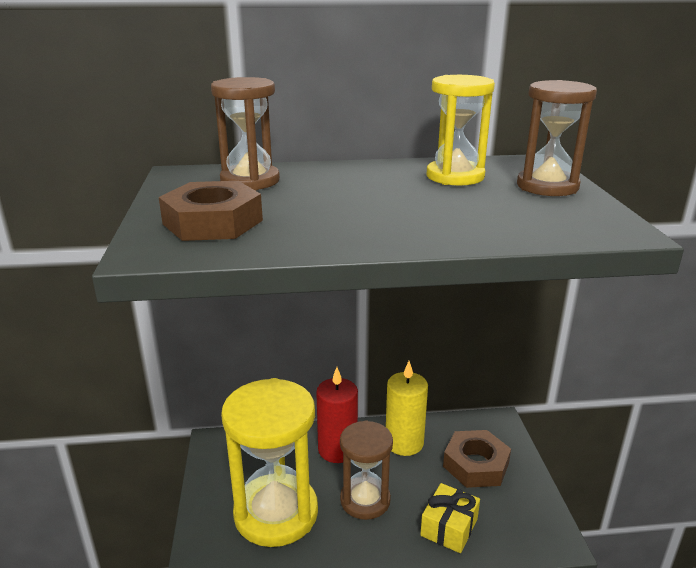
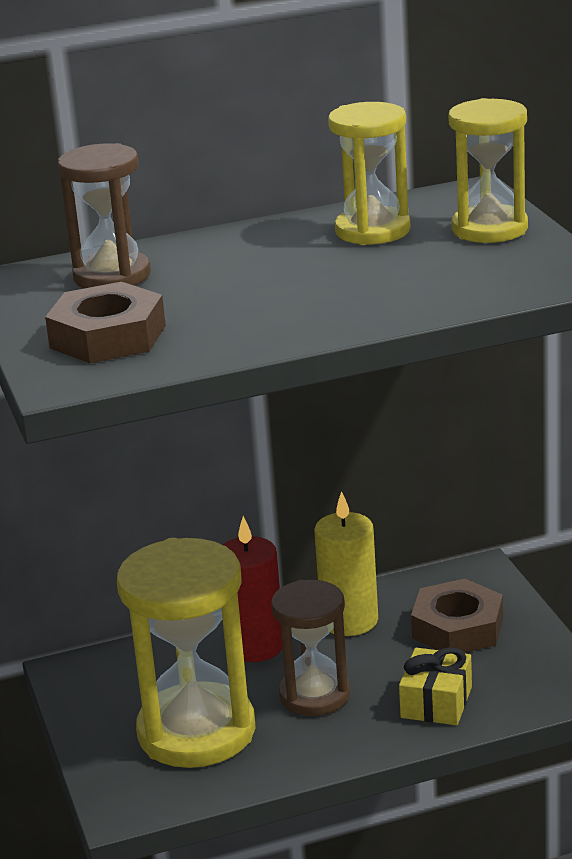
camera: 10 degrees left, 0 degrees up
brown hourglass [517,80,597,196] -> yellow hourglass [448,98,528,243]

